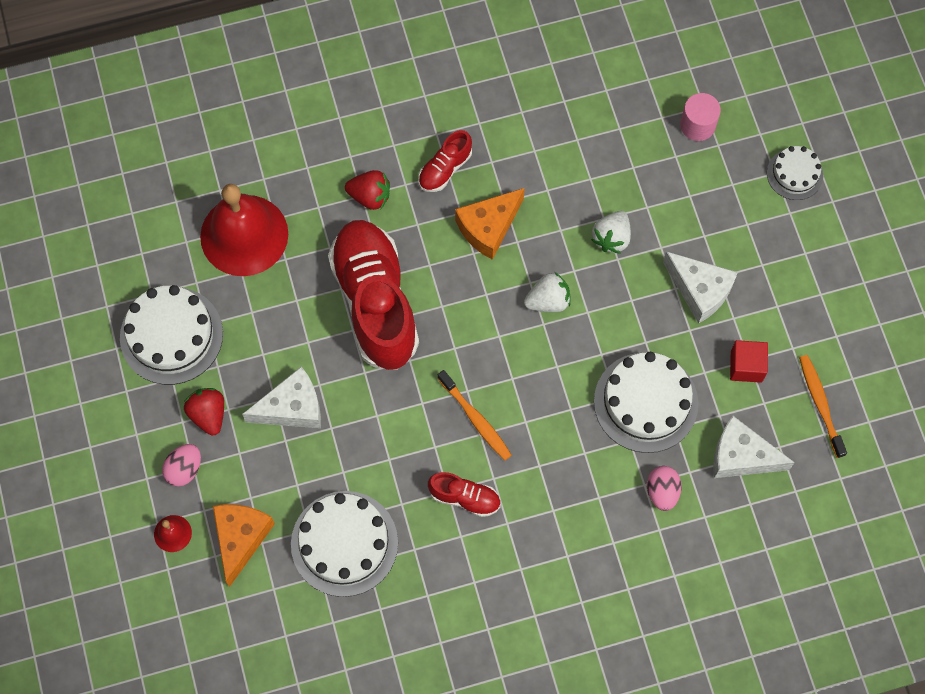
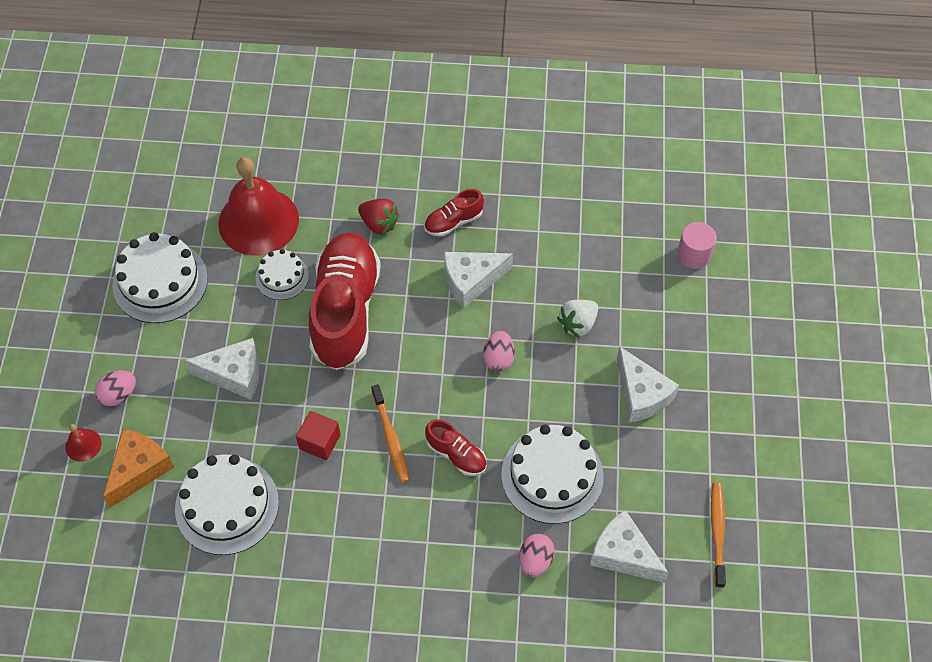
camera: 20 degrees right, 10 degrees down
red strawberry [184,388,224,436] -> none
red shoe [428,472,500,517] -> red shoe moved to [425,419,486,476]
orange cheese [455,188,525,260] -> white cheese [444,252,513,309]
white strawberry [524,272,571,312] -> pink egg [483,331,515,372]
red cube [730,340,768,383] -> red cube moved to [296,411,341,460]
white cake [767,146,823,200] -> white cake moved to [255,249,309,300]

